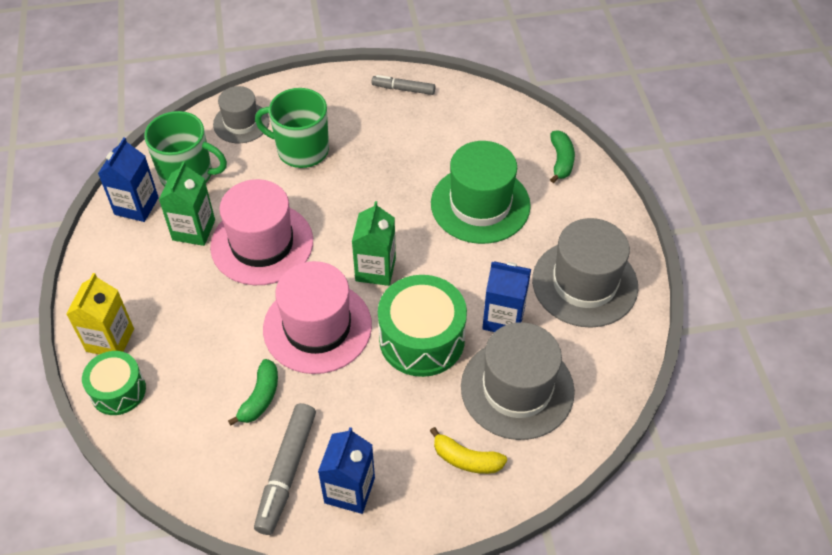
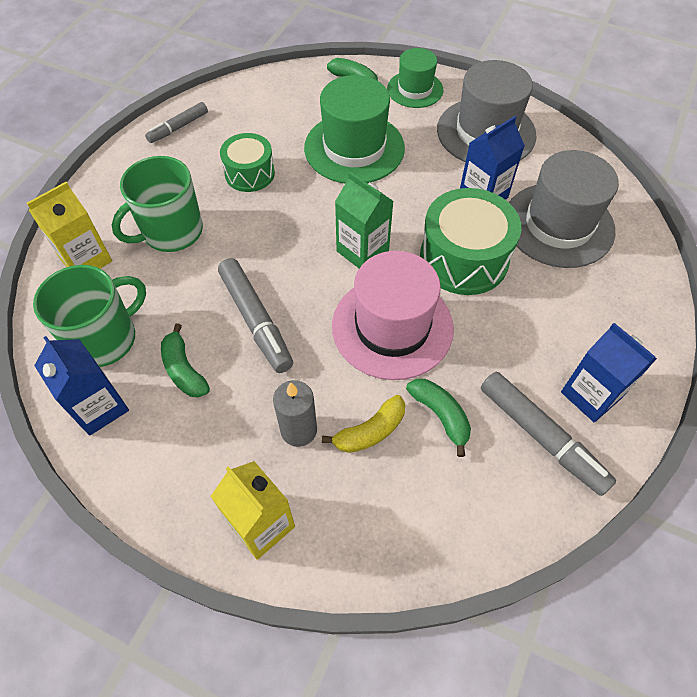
camera: 55 degrees left, 5 degrees up
green drum [82,351,146,415] -> green drum moved to [220,133,275,192]
green carton [159,161,215,246] -> green banana [161,323,210,397]
pink hat [210,179,313,285] -> grey marker [218,258,293,373]
grey hat [213,86,269,143] -> yellow carton [27,182,112,269]
yellow banana [430,427,507,474] -> yellow banana moved to [322,395,405,453]
none -> grey candle [273,380,317,447]
none -> green hat [387,48,443,108]

